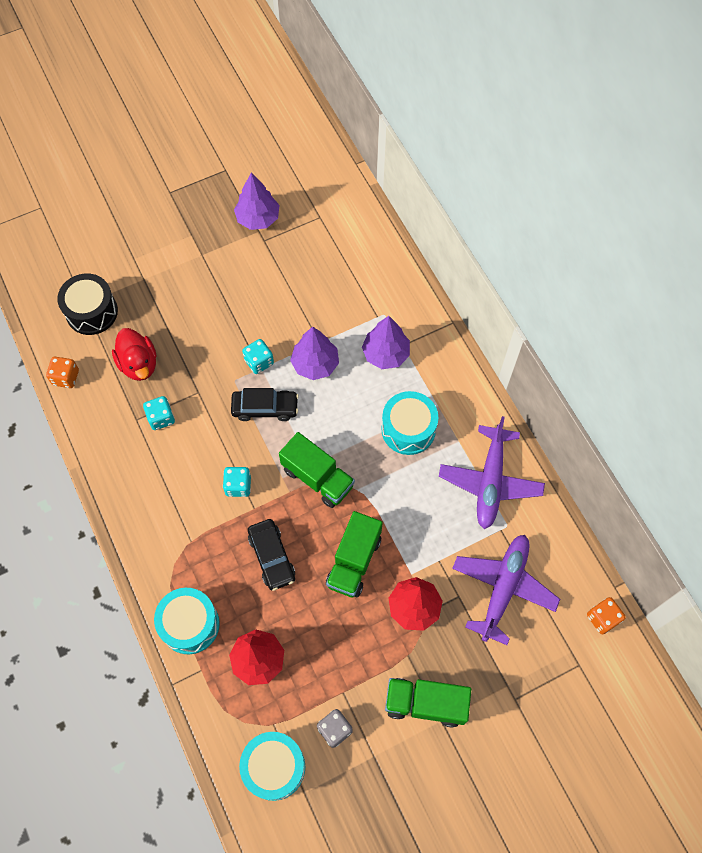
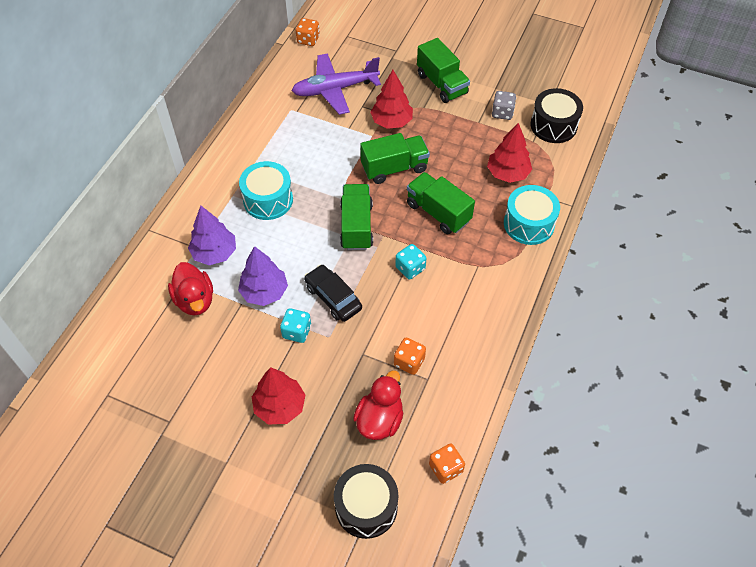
camera: 130 degrees left, 10 degrees down
turquoise dice [143,396,175,430] -> orange dice [394,338,426,375]
purple tree [234,173,279,230] -> none
turquoise drum [239,732,305,801] -> black drum [530,88,583,143]
black car [248,519,295,591] -> green truck [407,172,475,234]
purple plane [439,416,545,529] -> none
none -> red duck [168,262,213,316]
none -> red tree [252,367,305,424]

